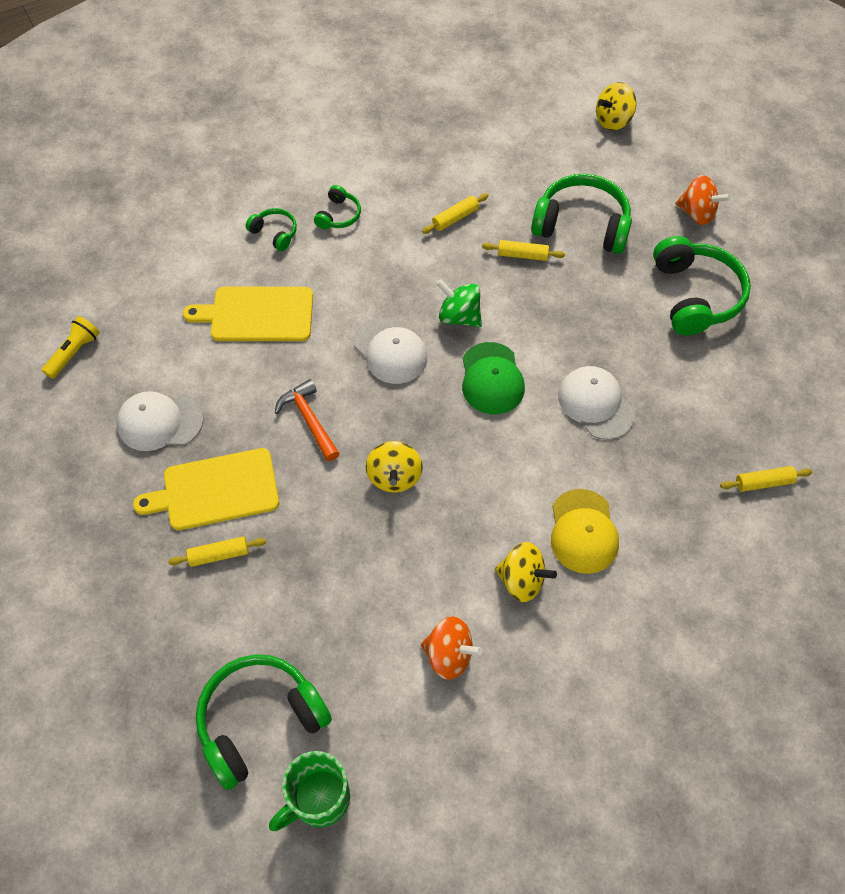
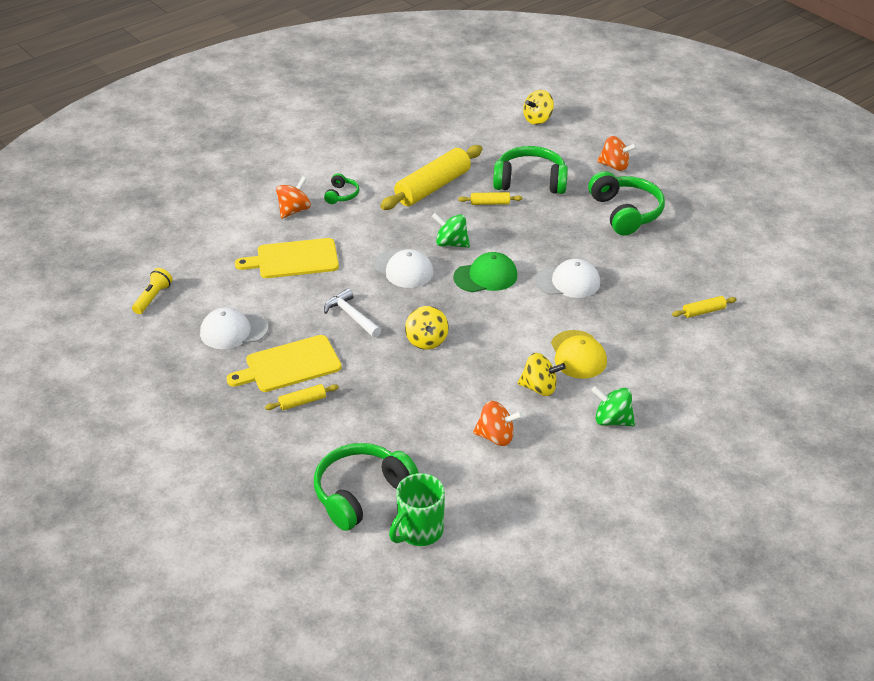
camera: 10 degrees left, 20 degrees down
green headphones [246,208,297,251] -> orange spinning top [276,176,311,219]
orange hammer [275,379,340,461] -> white hammer [324,289,381,338]
yellow rolling pin [422,193,489,234] -> yellow rolling pin [380,145,483,210], size x2.25
green cap [462,342,525,414] -> green cap turned 90 degrees counterclockwise [453,252,517,292]
white cap [558,366,635,440] -> white cap turned 135 degrees clockwise [535,259,600,298]
none -> green spinning top [591,386,635,426]

